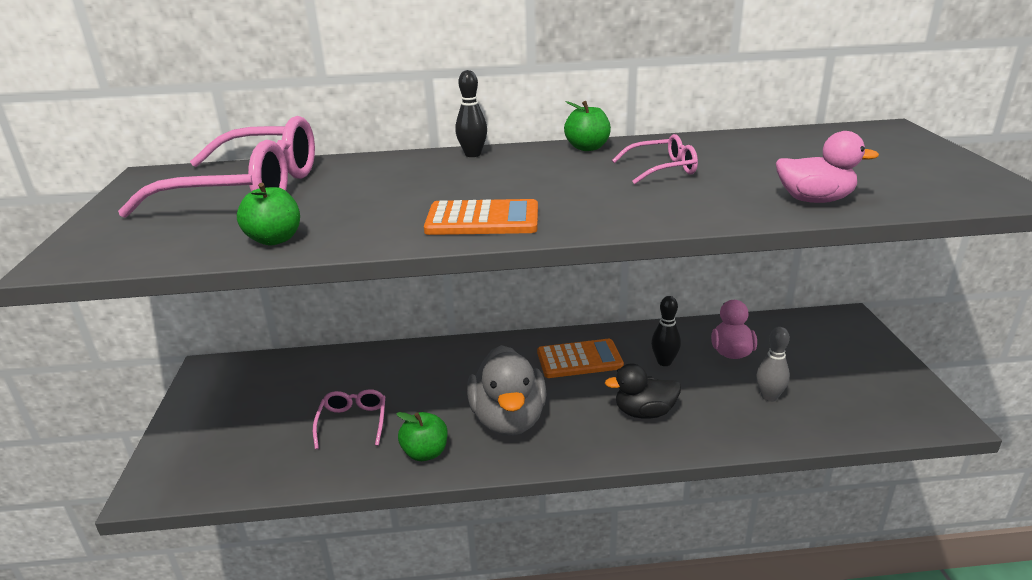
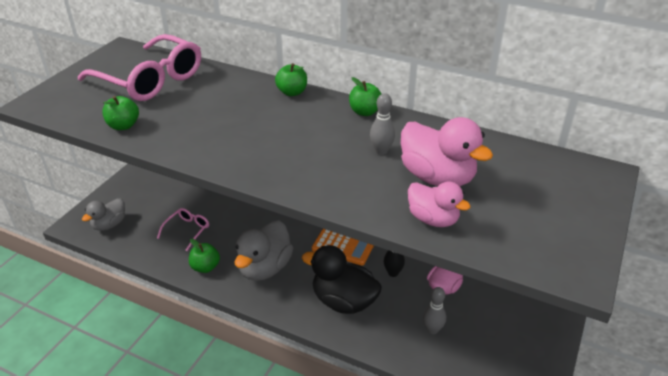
camera: 30 degrees right, 10 degrees up
orange calculator [424,199,538,235] -> none
black bowling pin [455,70,487,157] -> green apple [275,63,307,96]
black duck [605,364,681,419] -> black duck [302,245,382,314], size x1.60
pink glasses [612,134,698,184] -> grey bowling pin [370,93,395,155]
none -> grey duck [82,198,125,231]
none -> pink duck [401,117,493,186]

